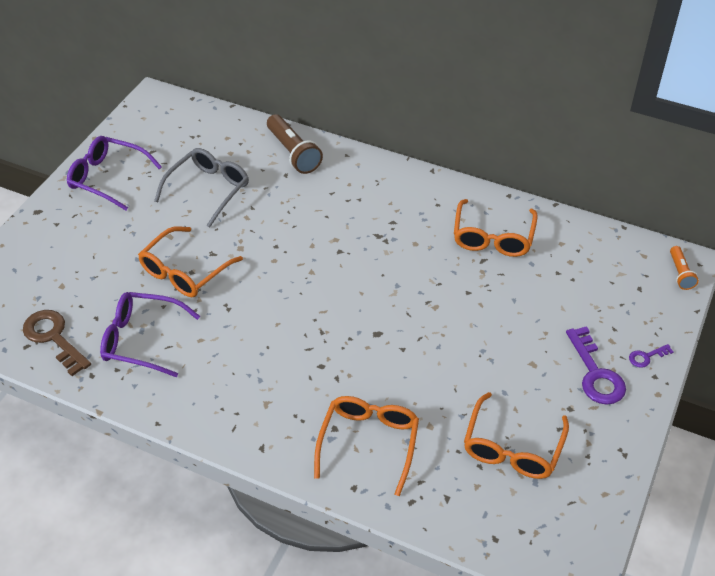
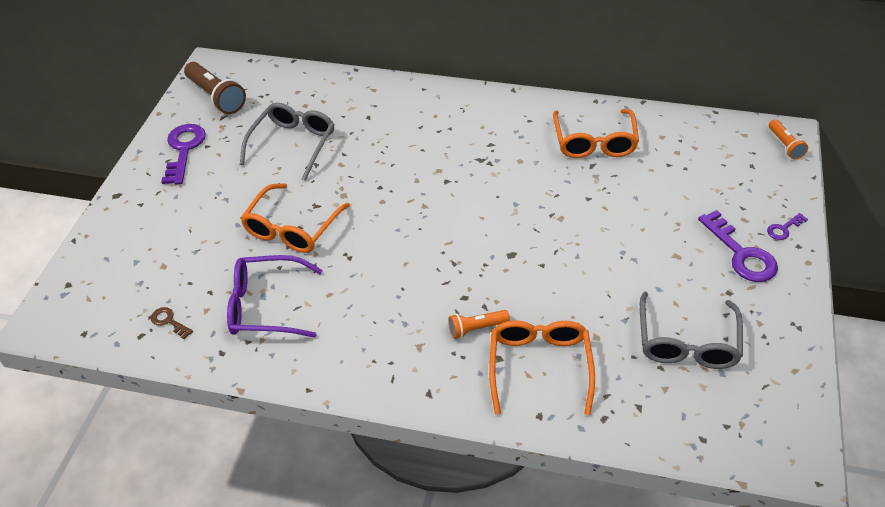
camera: 10 degrees left, 0 degrees up
brown key [23,310,91,376] -> brown key [151,307,193,339], size x0.49
purple glasses [67,136,162,210] -> purple key [161,124,206,184]
brown flashlight [267,114,323,174] -> brown flashlight moved to [184,62,246,114]
orange glasses [464,392,569,479] -> grey glasses [640,291,743,369]
none -> orange flashlight [449,310,510,339]

